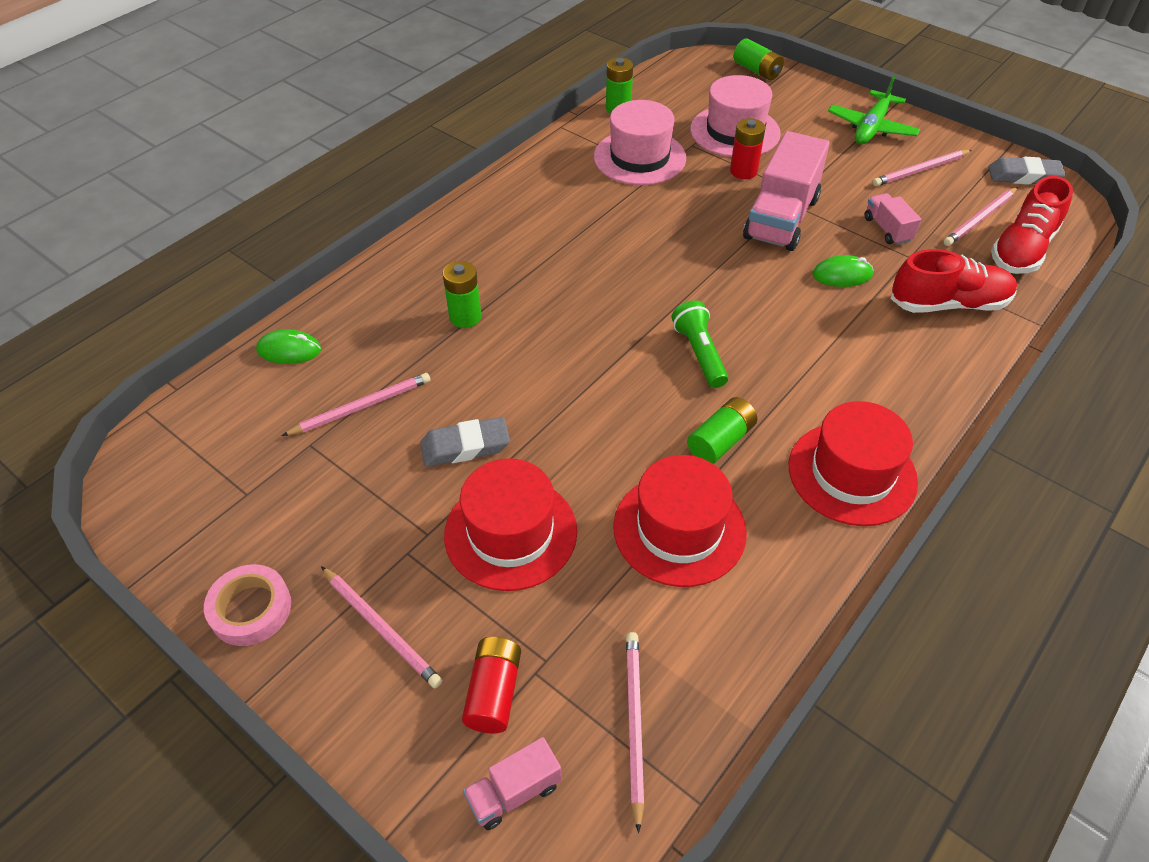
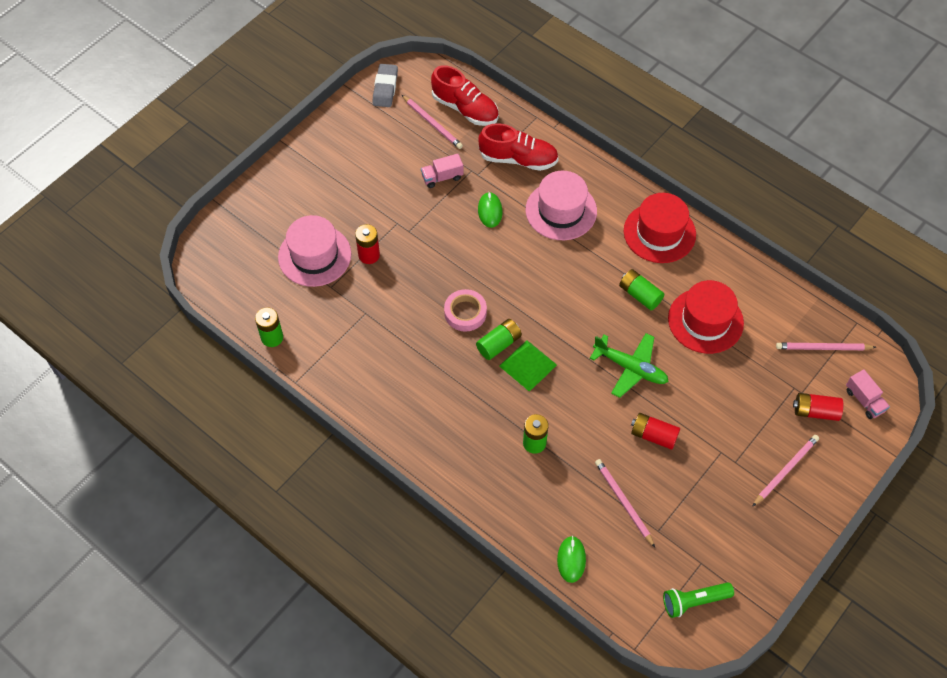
camera: 90 degrees left, 10 degrees up
pink tape [204,564,291,646] -> pink tape moved to [444,289,487,332]
grey eraser [420,417,510,467] -> red battery [631,413,680,450]
red hat [444,458,577,591] -> none
pink hat [594,100,686,185] -> pink hat moved to [526,171,597,240]
green flashlight [672,300,728,388] -> green flashlight moved to [663,582,734,618]
green battery [734,38,784,80] -> green battery moved to [476,319,522,360]
pink truck [743,131,830,251] -> none
green plane [828,76,920,145] -> green plane moved to [590,333,669,398]
pink pencil [872,150,972,186] -> none
red shoe [891,249,1017,313] -> red shoe turned 105 degrees clockwise [478,123,559,171]
none -> green pyramid [499,340,557,392]

